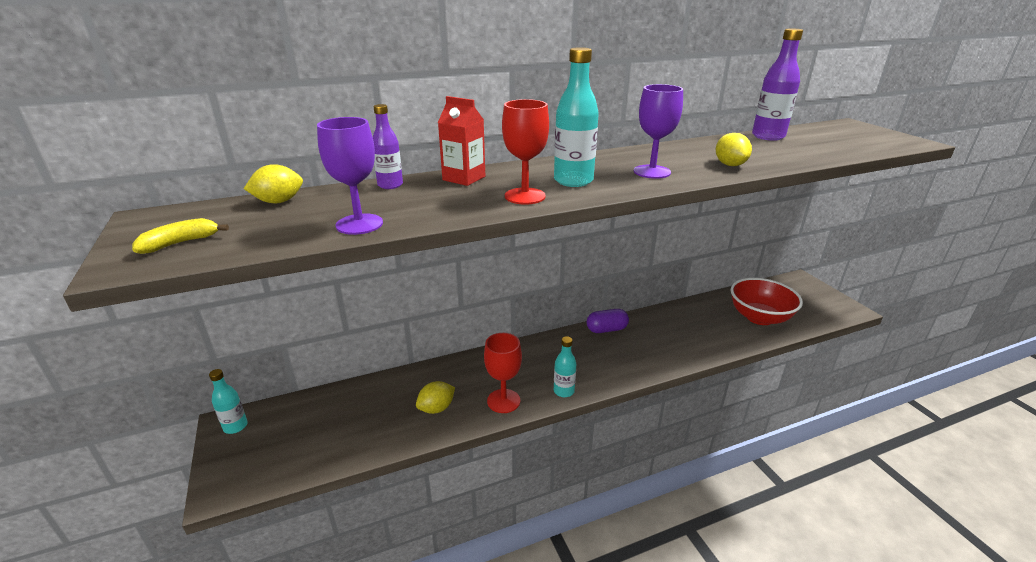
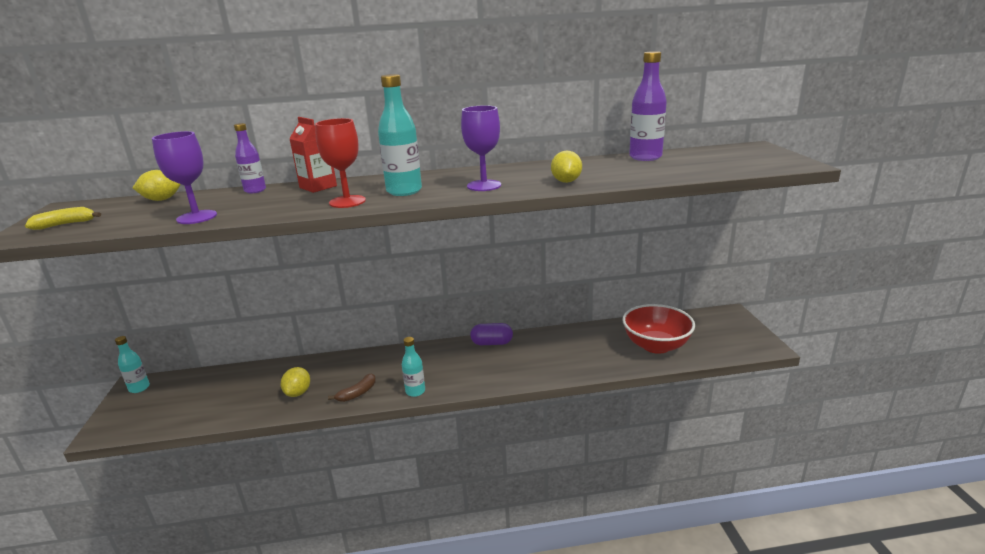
camera: 15 degrees right, 5 degrees down
yellow lemon [416,381,455,414] -> yellow lemon turned 60 degrees counterclockwise [280,367,310,397]
red goblet [484,333,522,413] -> brown banana [328,373,376,402]

